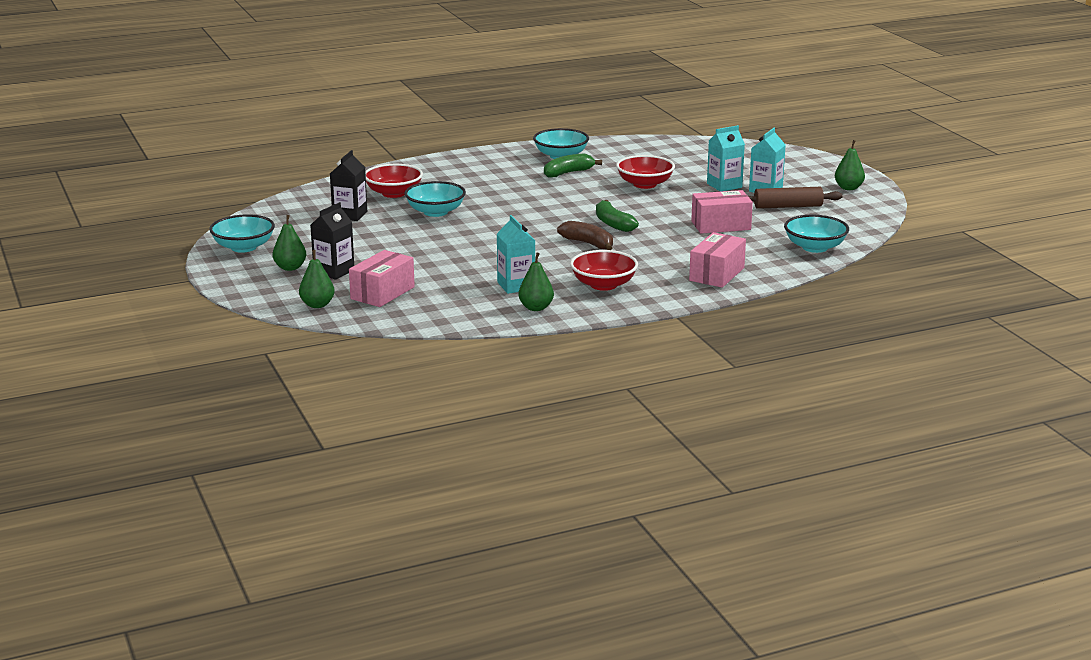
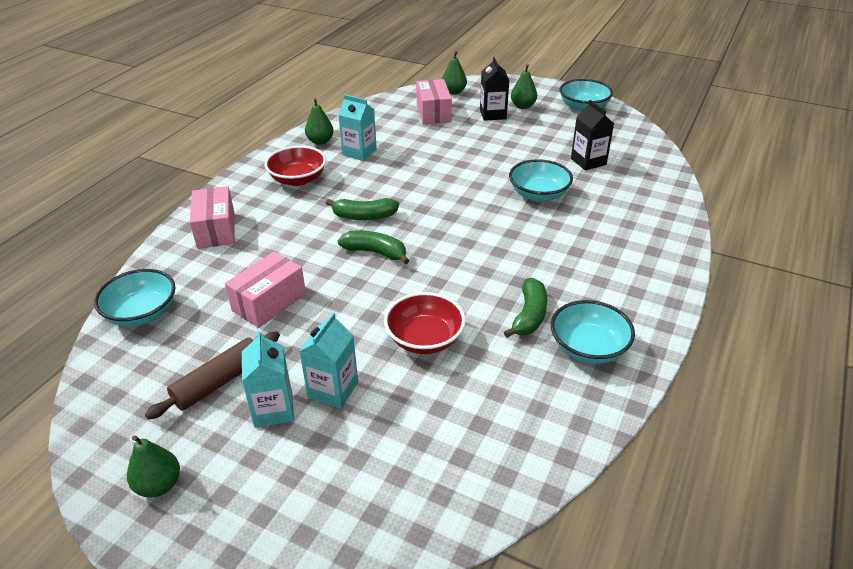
camera: 140 degrees right, 15 degrees up
red bowl [365,164,423,198] -> none
brown banana [557,221,613,250] -> green banana [326,198,399,220]

